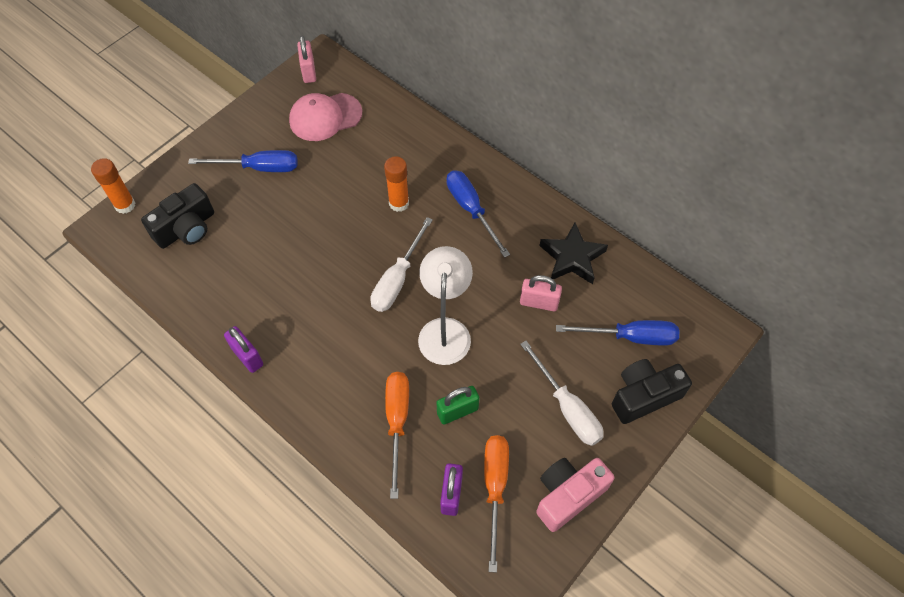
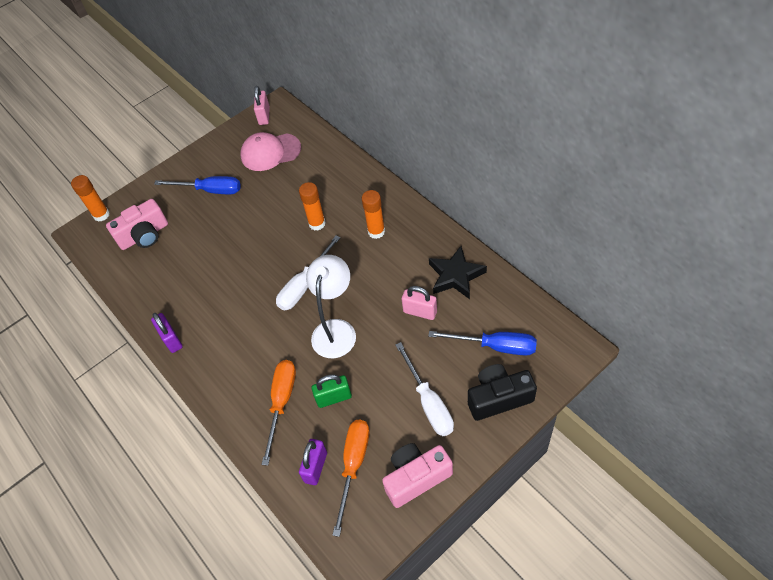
camera: 15 degrees right, 5 degrees down
black camera [141,183,214,249] -> pink camera [106,199,168,250]
blue screwdriver [447,171,510,258] -> orange glue stick [362,190,385,239]

